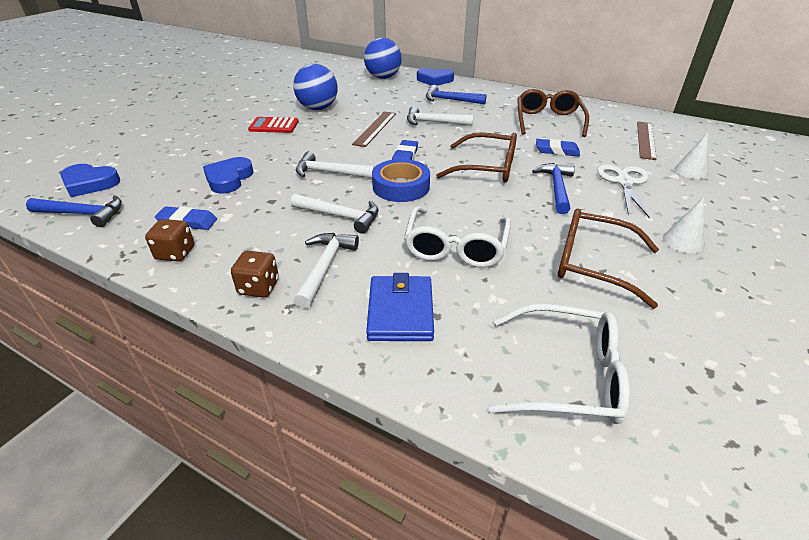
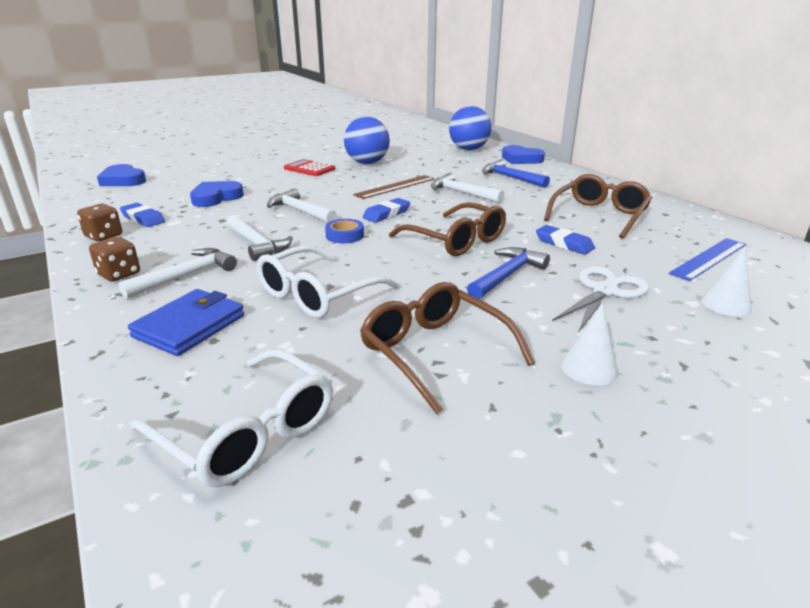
camera: 30 degrees right, 10 degrees down
blue hammer [26,195,122,227] -> none
blue tape [372,159,430,202] -> blue tape [325,219,364,243], size x0.60
brown ruler [637,121,657,160] -> blue ruler [669,238,746,281]

